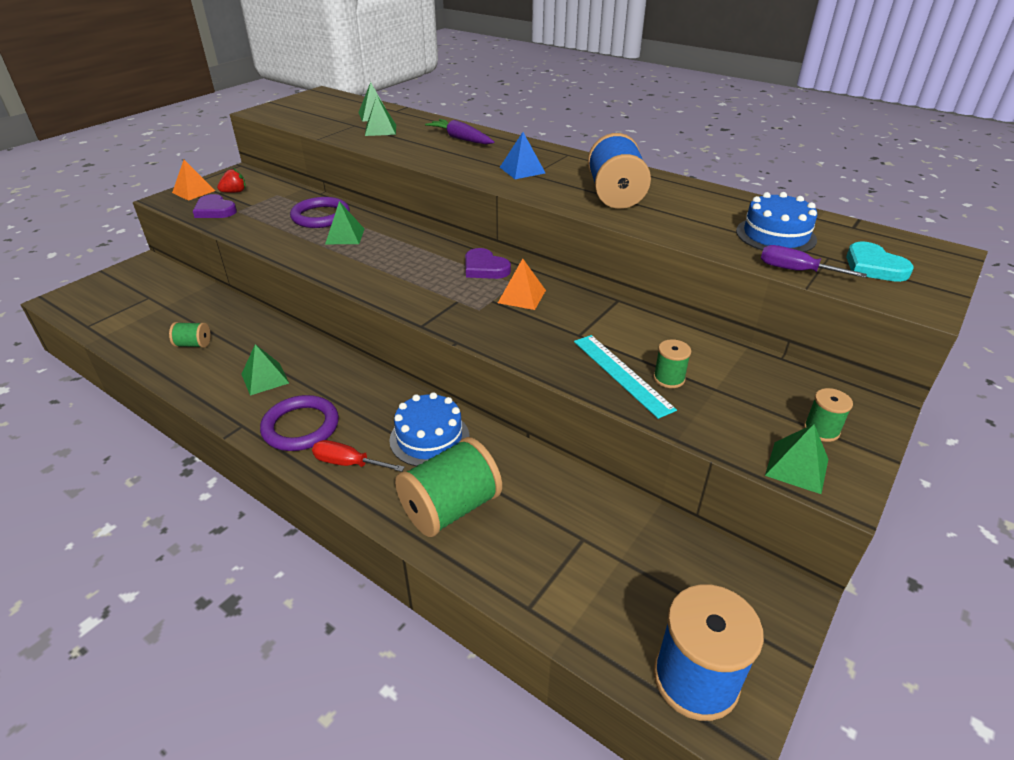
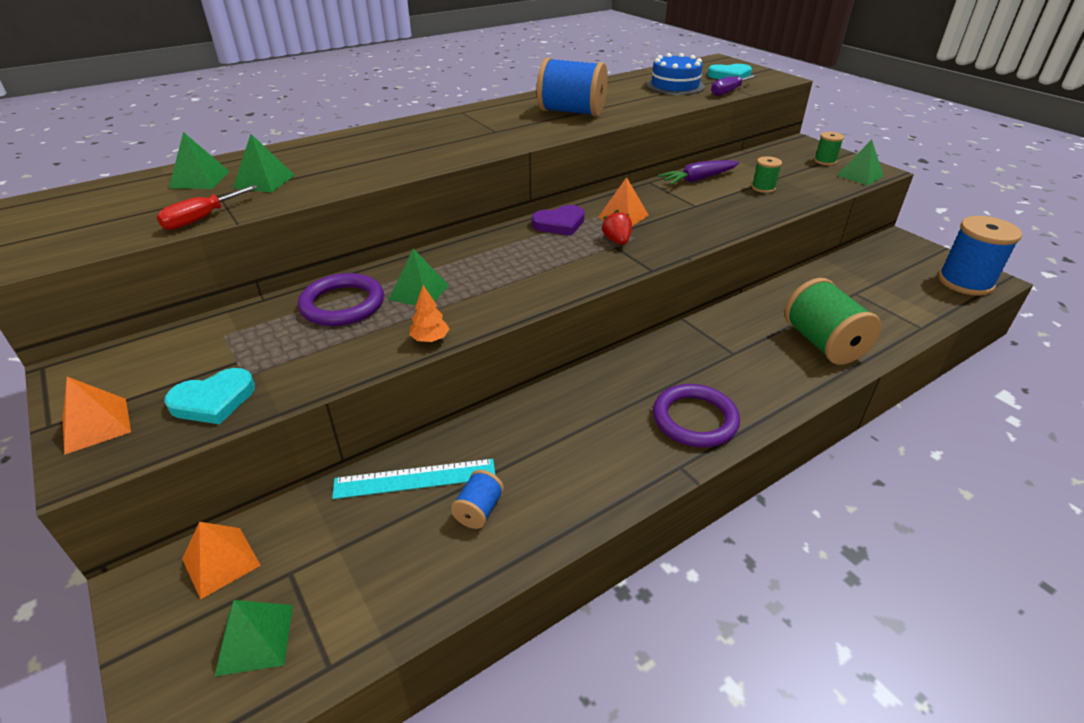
camera: 70 degrees left, 0 degrees up
green spool [169,322,211,348] -> blue spool [451,470,504,529]
purple heart [193,194,237,218] -> turquoise heart [164,368,255,425]
red strawberry [217,168,246,193] -> red strawberry moved to [601,210,632,245]
green pyramid [241,344,289,395] -> green pyramid moved to [215,600,293,676]
red screwdriver [312,440,405,472] -> red screwdriver moved to [157,185,258,230]
blue cake [389,392,469,467] -> none
purple carrot [425,119,494,144] -> purple carrot moved to [658,160,739,185]
blue pyramid [500,132,545,179] -> none
turquoise ruler [574,335,677,419] -> turquoise ruler moved to [332,459,495,499]
none -> orange pyramid [182,522,261,600]
none -> orange tree [409,285,449,342]

